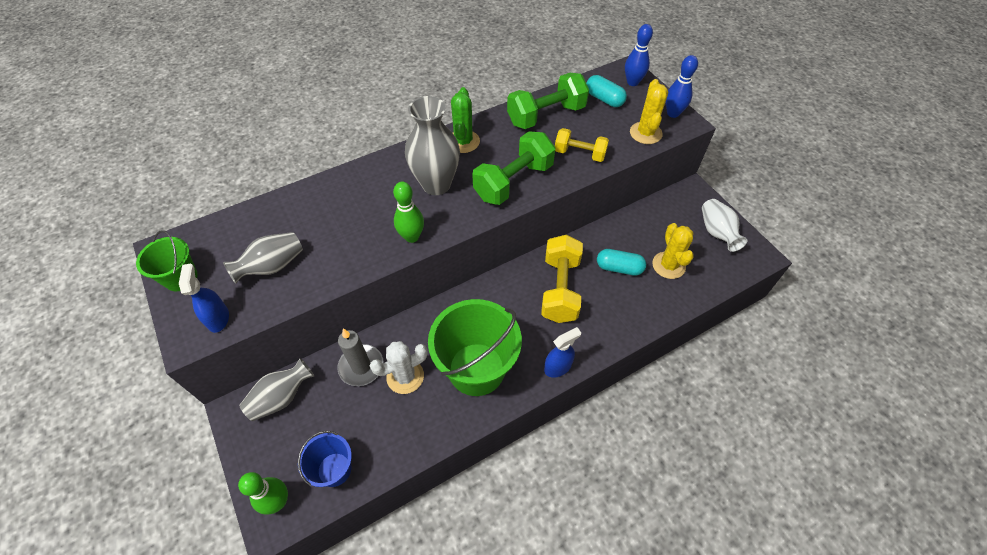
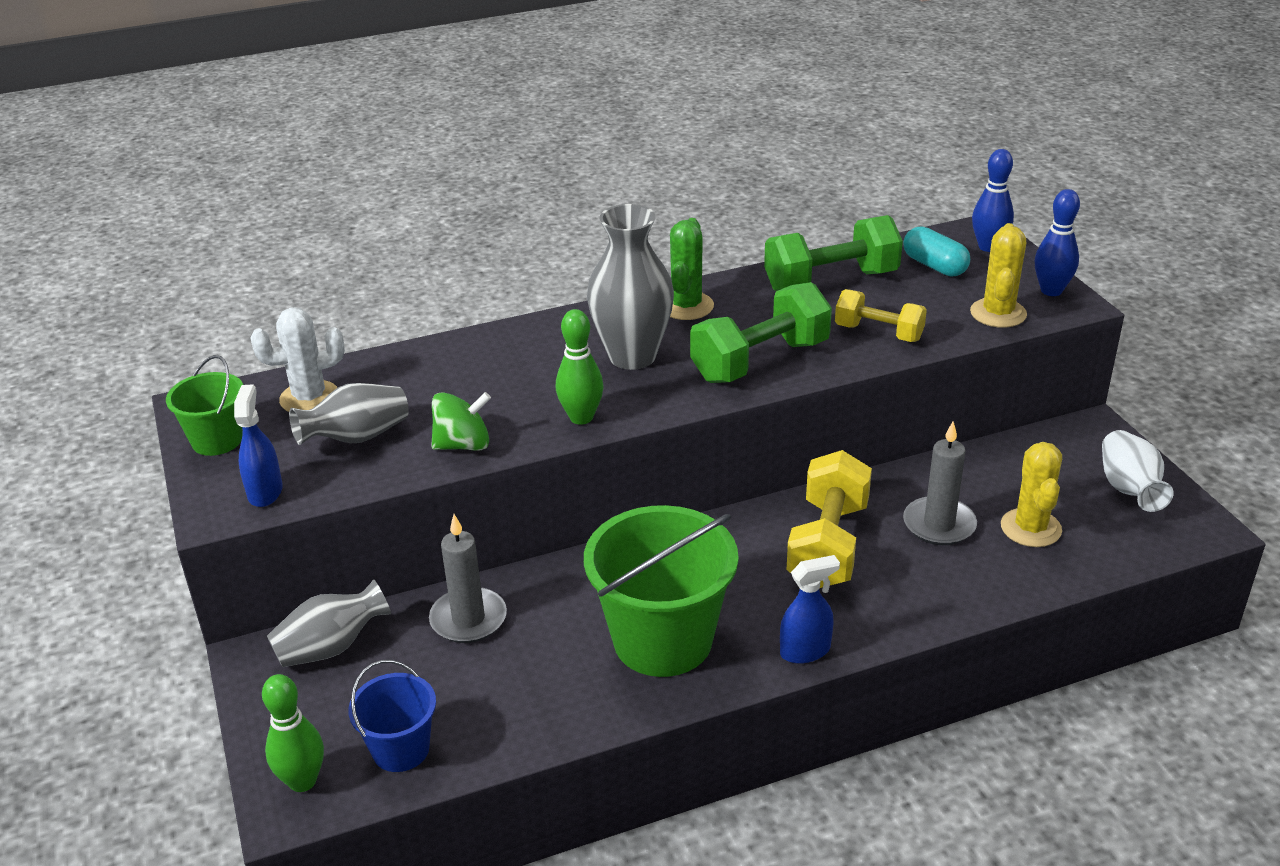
camera: 10 degrees right, 20 degrees down
white cactus [370,341,428,394] -> white cactus moved to [250,308,345,412]
turquoise capsule [597,249,646,276] -> grey candle [903,421,977,545]
none -> green spinning top [431,392,491,451]

